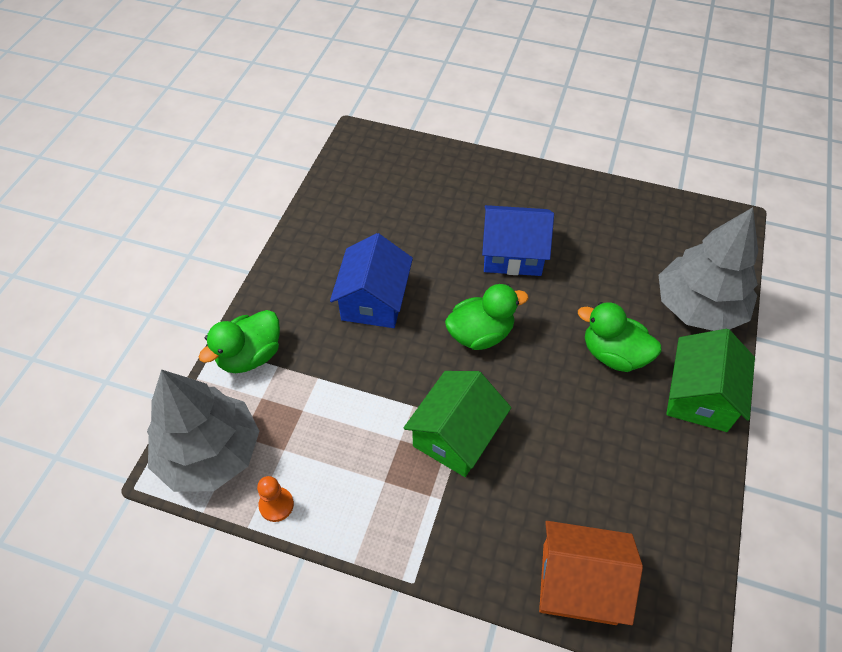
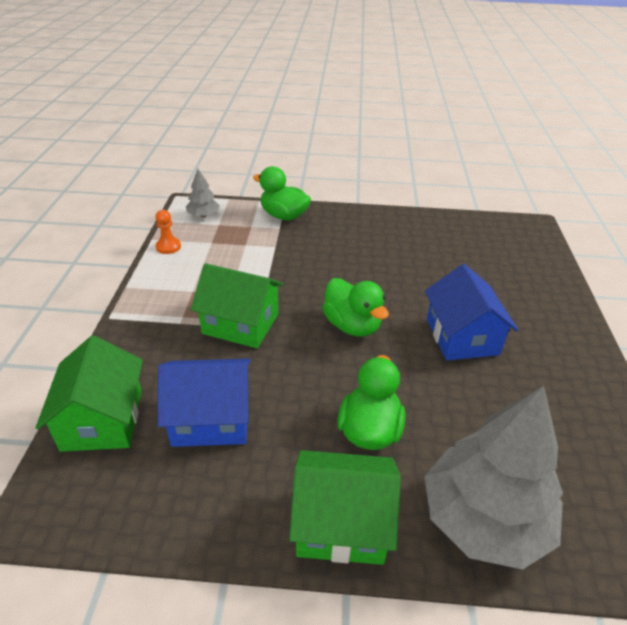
camera: 75 degrees right, 15 degrees down
grey tree [147,369,259,492] -> grey tree [186,169,220,217], size x0.46
blue house [330,233,413,328] -> blue house moved to [158,359,251,447]
orange house [539,521,643,625] -> green house [35,336,143,452]

